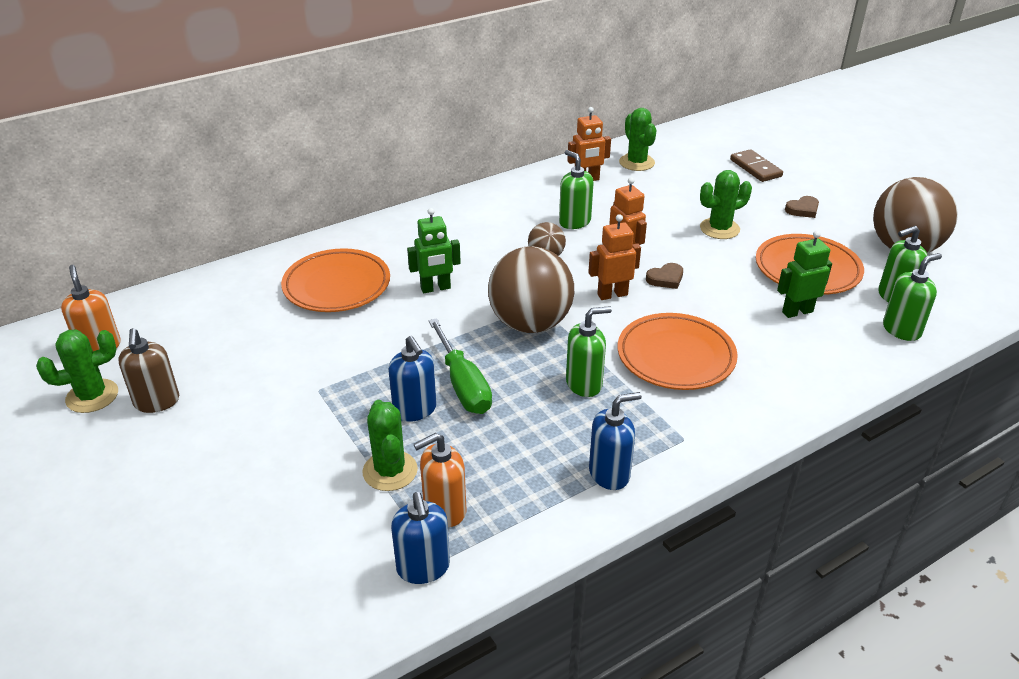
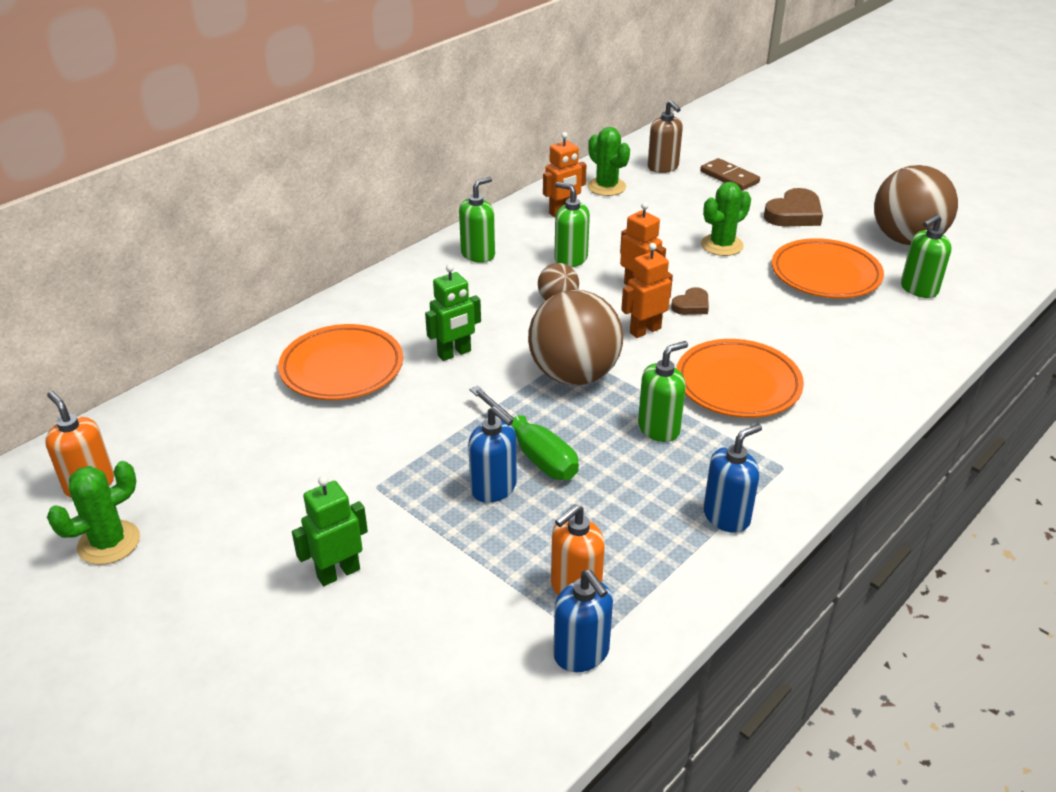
camera: 15 degrees left, 0 degrees up
brown soap dispenser [118,328,179,413] -> brown soap dispenser moved to [647,100,683,173]
green cactus [362,400,418,491] -> none
green robot [777,231,832,318] -> green robot moved to [292,476,368,586]
brown heart [785,196,819,218] -> brown heart [764,188,823,226], size x1.72
green soap dispenser [883,253,942,341] -> green soap dispenser moved to [459,177,495,263]

